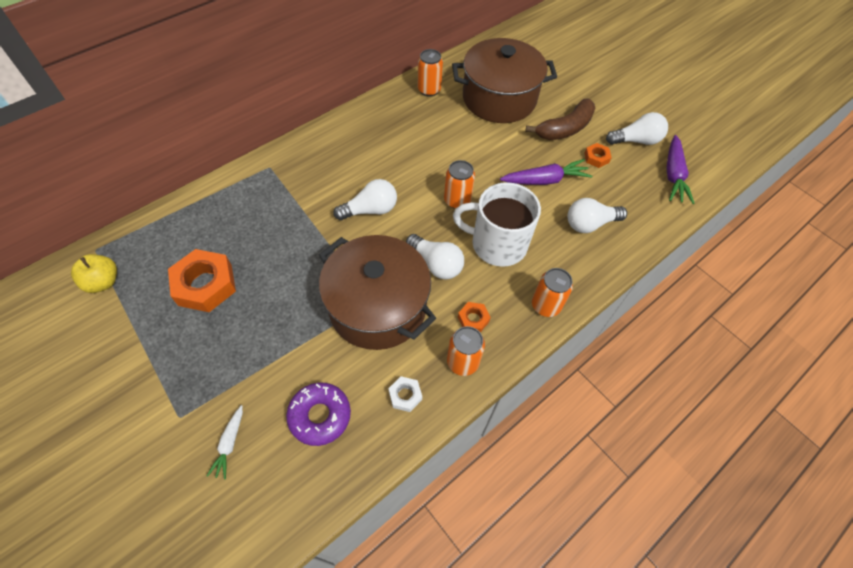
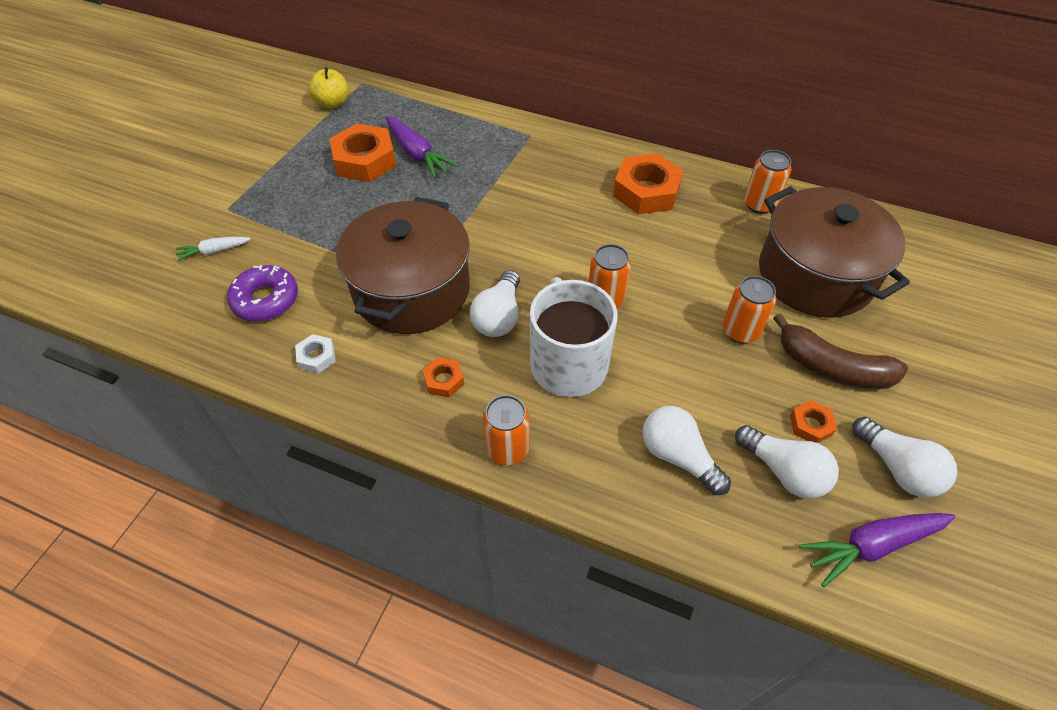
camera: 65 degrees right, 5 degrees down
white light bulb [333,179,397,220] -> white light bulb moved to [735,425,839,499]
orange can [447,326,485,376] -> orange can moved to [723,276,776,343]
purple carrot [500,159,592,185] -> purple carrot moved to [386,116,459,179]
none -> orange nut [613,153,684,214]

